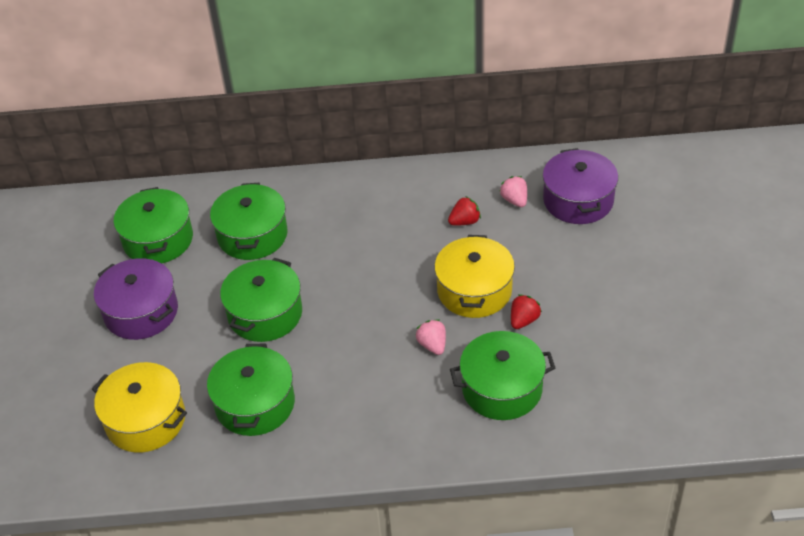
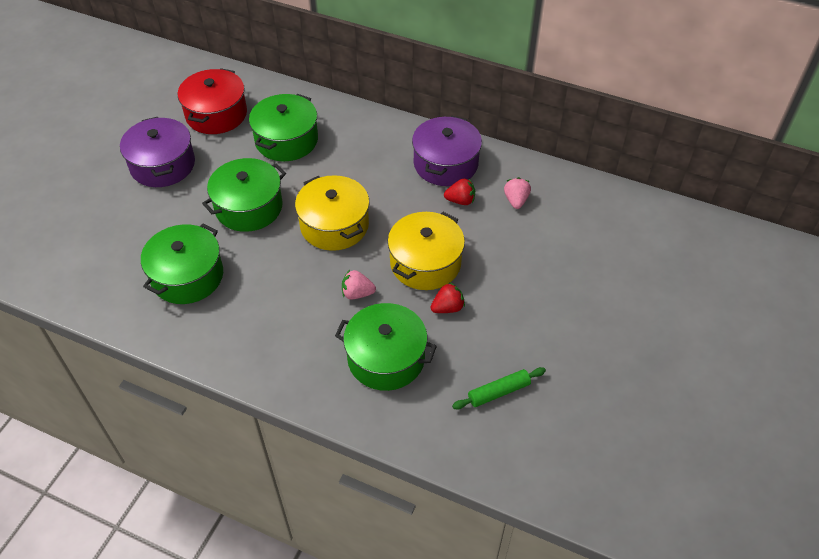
camera: 25 degrees right, 5 degrees up
yellow pot [92,362,187,453] -> yellow pot moved to [295,175,370,251]
green pot [114,187,193,264] -> red pot [178,68,247,134]
pink strawberry [416,319,446,355] -> pink strawberry turned 90 degrees counterclockwise [342,270,376,299]
purple pot [543,148,618,224] -> purple pot moved to [412,116,482,186]
none -> green rolling pin [452,367,546,409]

